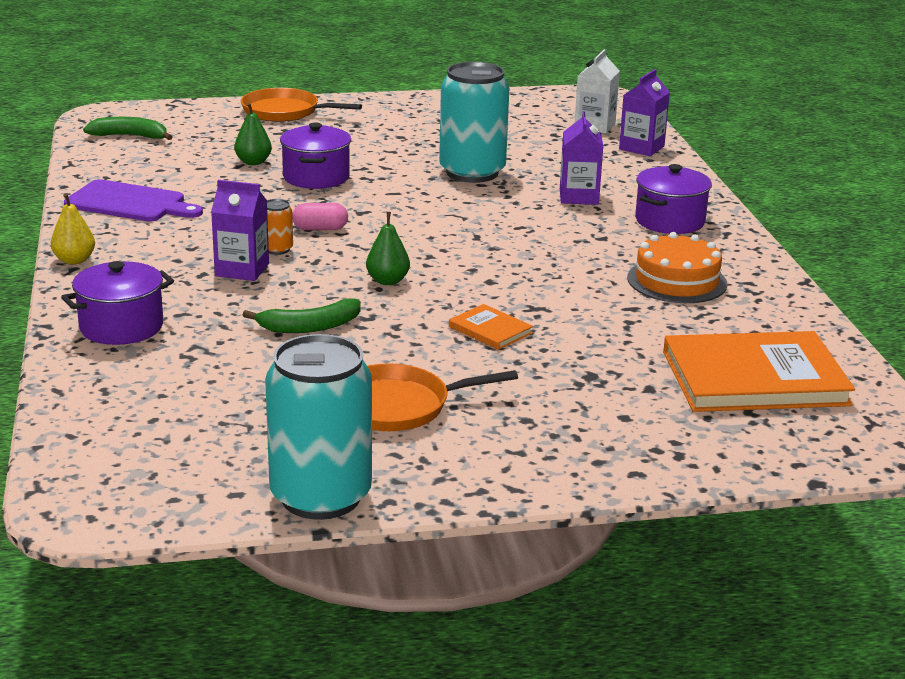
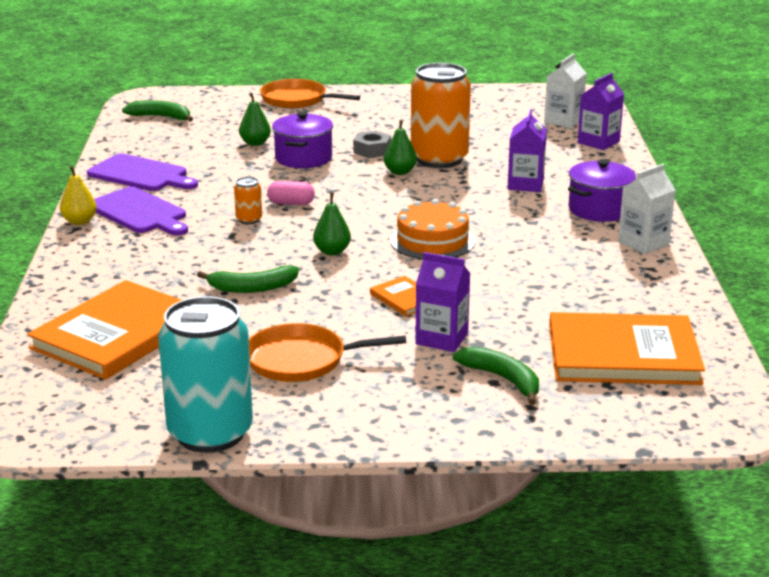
camera: 10 degrees right, 0 degrees up
purple pot [61,261,174,345] -> none
purple carton [211,180,269,281] -> purple carton moved to [415,252,470,352]
turquoise can [439,62,509,183] -> orange can [411,63,471,168]
orange cake [627,232,728,303] -> orange cake moved to [390,199,475,259]
none -> orange book [27,280,182,380]
none -> purple cutting board [94,187,188,236]
none -> grey nut [353,131,391,158]
none -> green pear [384,120,417,175]
none -> green banana [453,346,539,405]
none -> white carton [618,164,675,254]

